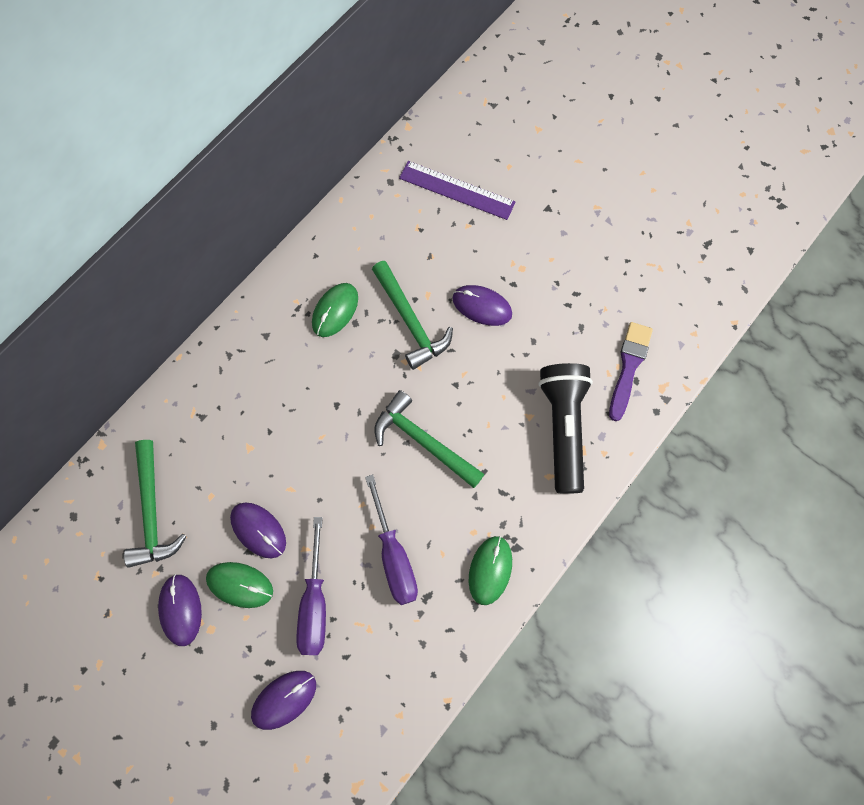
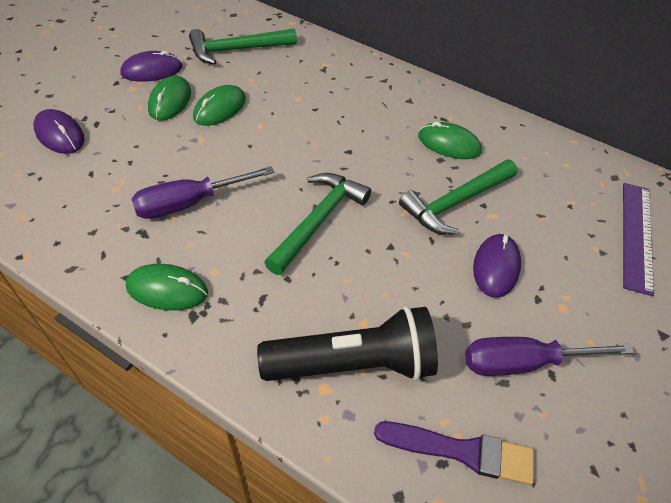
camera: 80 degrees right, 20 degrees down
purple mouse [230,502,286,558] -> green mouse [193,85,246,126]
purple screwdriver [296,517,326,655] -> purple screwdriver moved to [465,337,634,376]

